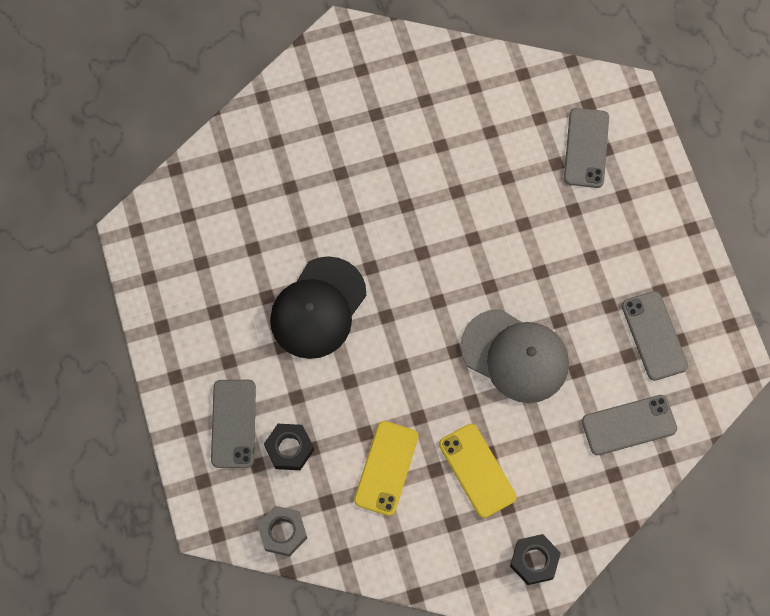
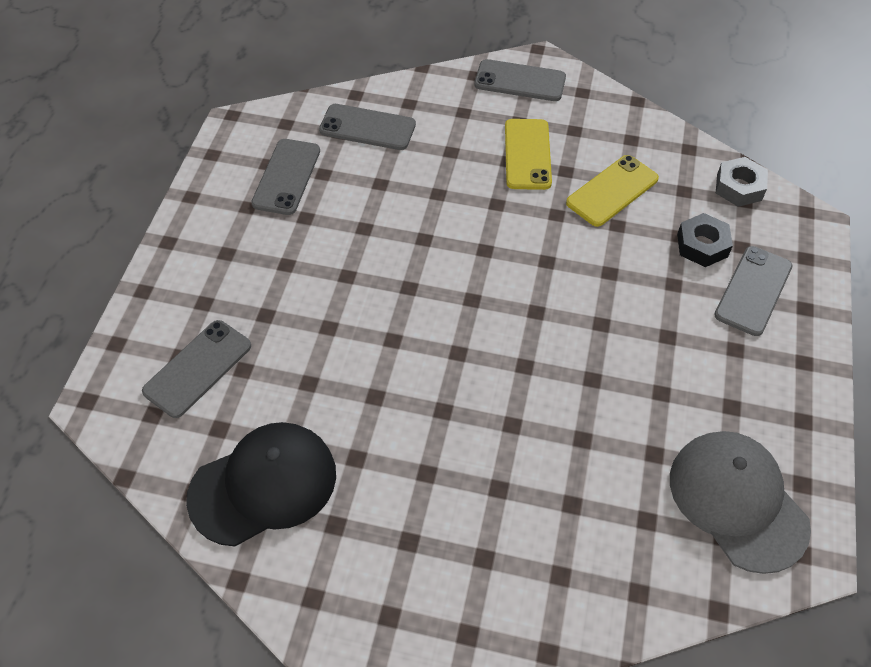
camera: 150 degrees left, 15 degrees down
black cap [270,256,366,359] -> black cap moved to [186,422,336,546]
grey cap [461,309,569,403] -> grey cap moved to [670,431,811,574]
black nut [510,534,561,585] -> grey phone [474,59,566,101]

